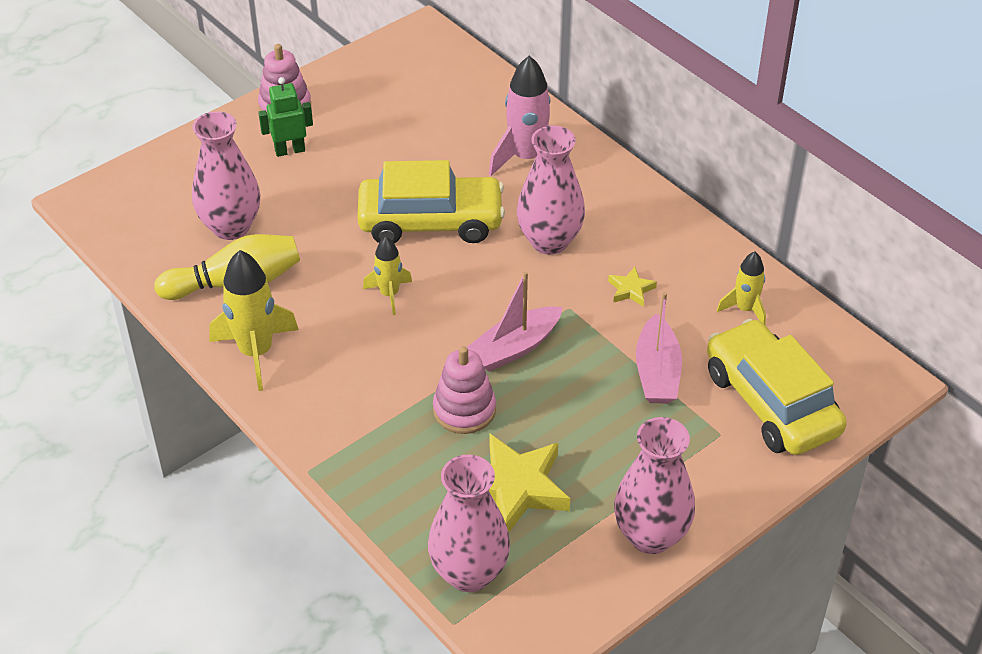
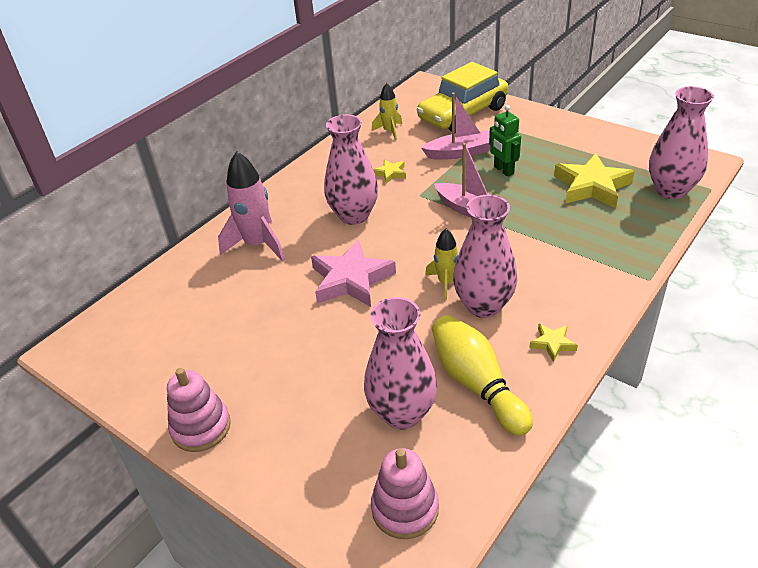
camera: 100 degrees left, 5 degrees down
yellow rocket [209,250,299,391] -> yellow star [529,324,578,362]
green robot [258,77,313,157] -> green robot moved to [489,105,521,177]
yellow car [357,160,505,243] -> pink star [311,239,396,307]
pink stacking toy [433,346,496,434] -> pink stacking toy moved to [371,448,439,539]
pink vase [614,417,695,554] -> pink vase moved to [453,195,518,318]

